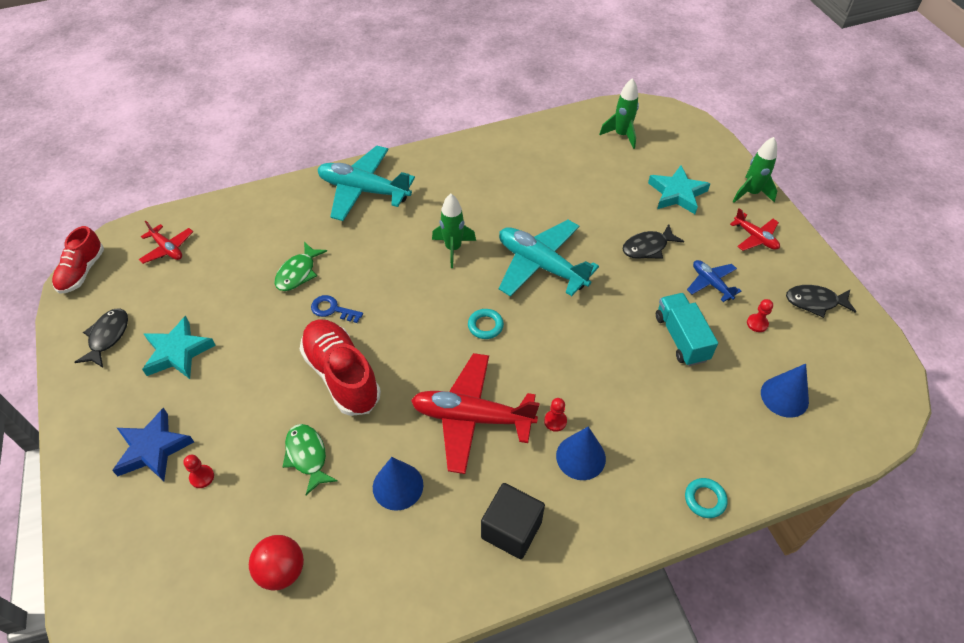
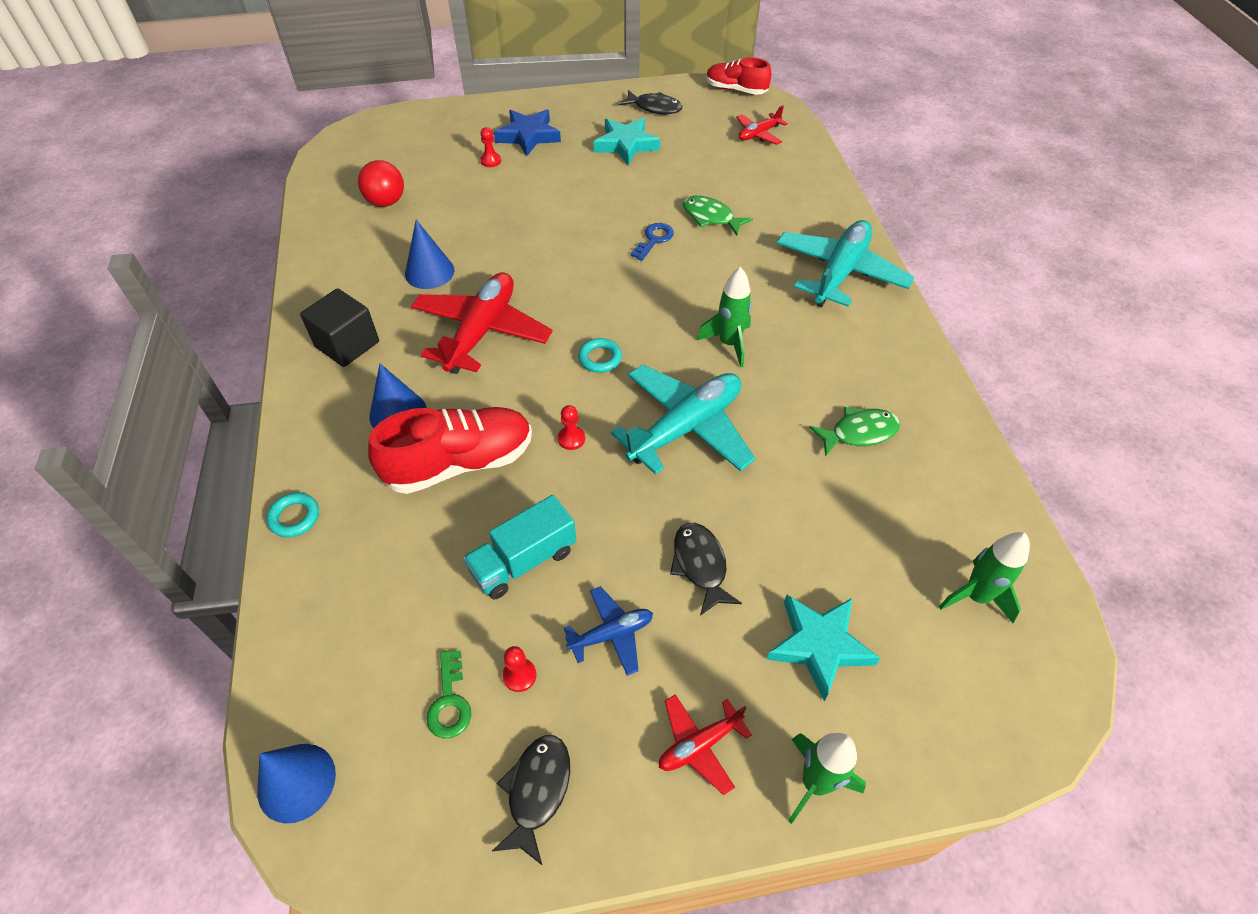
camera: 100 degrees right, 0 degrees up
green fish [283,424,338,495] -> green fish moved to [809,407,900,457]
red shoe [300,319,381,416] -> red shoe moved to [368,407,532,494]
red pawn [544,398,567,432] -> red pawn moved to [558,405,585,450]
turquoise truck [656,293,718,366] -> turquoise truck turned 150 degrees clockwise [463,495,576,599]
blue cone [761,364,809,418] -> blue cone moved to [257,744,336,823]
none -> green key [426,651,472,738]

